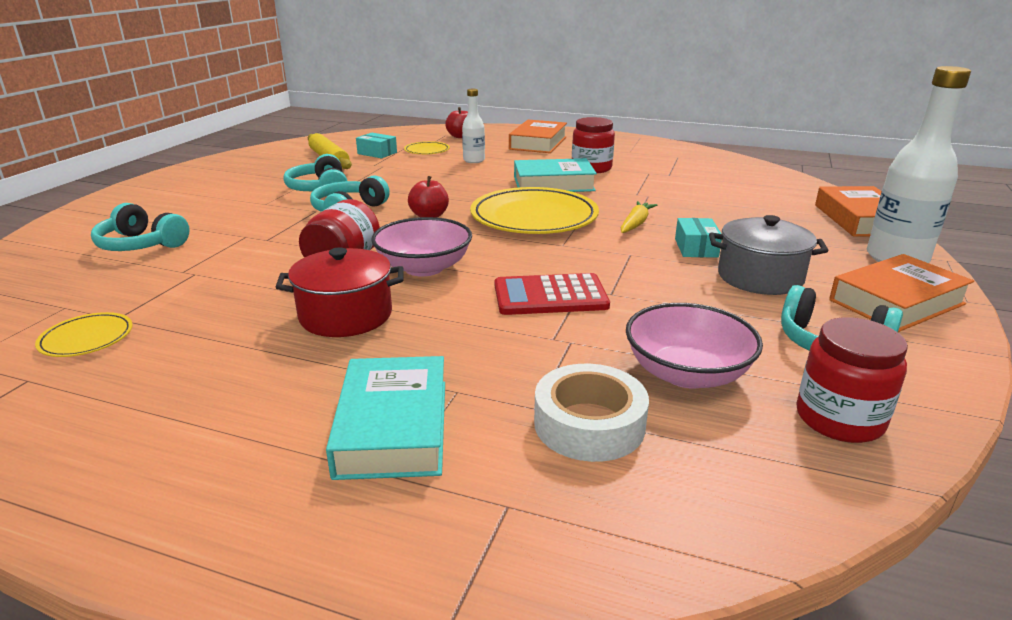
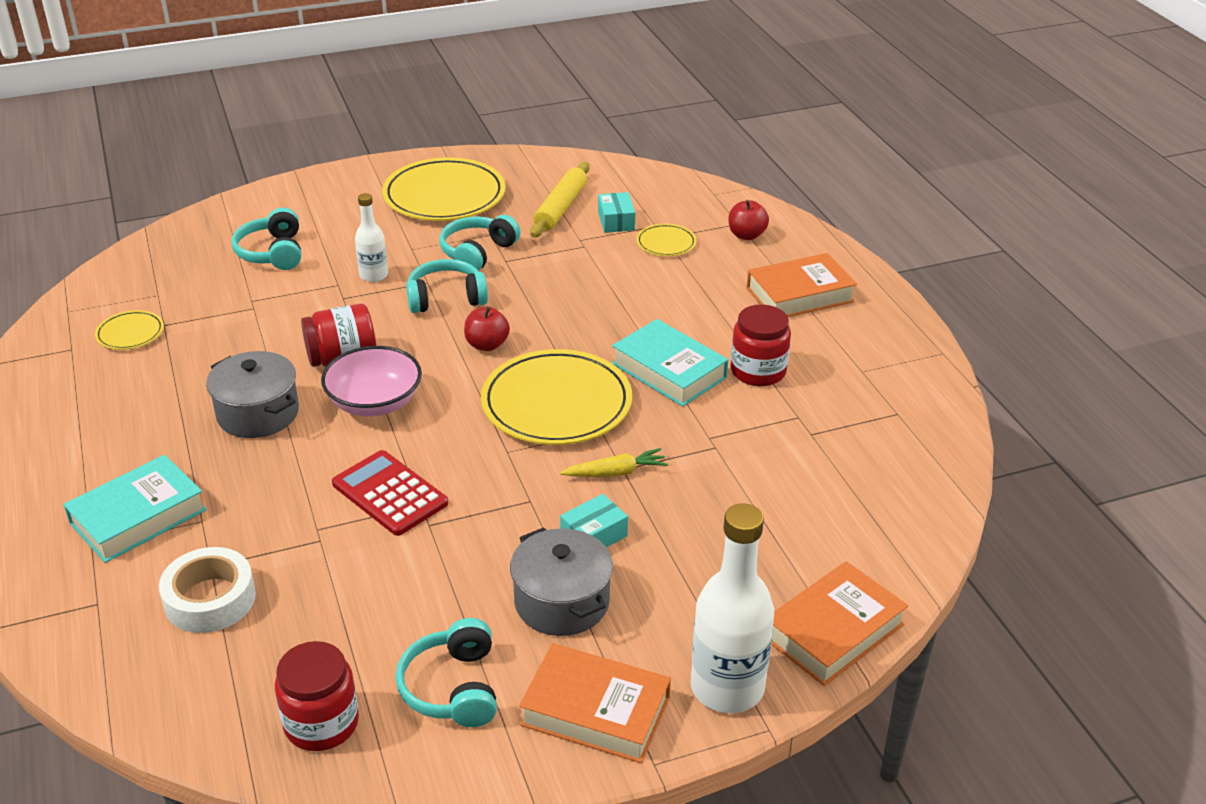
camera: 50 degrees right, 10 degrees up
red pot [276,247,404,337] -> grey pot [206,351,299,438]
white bottle [462,89,485,163] -> white bottle moved to [355,193,388,282]
pink bowl [626,303,763,389] -> none
none -> yellow plate [382,157,506,221]

